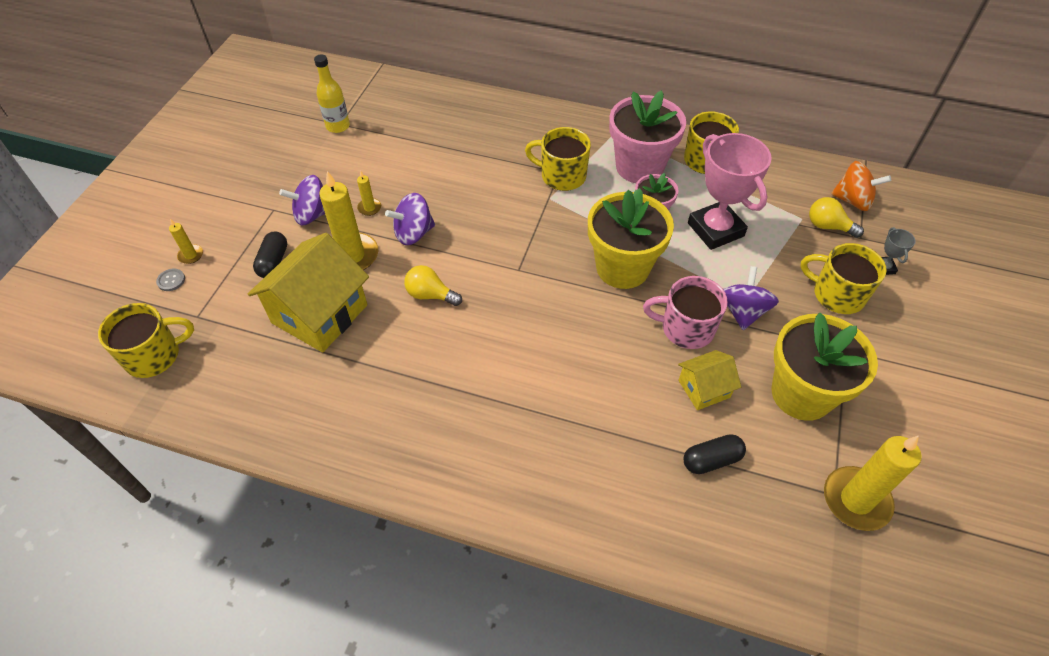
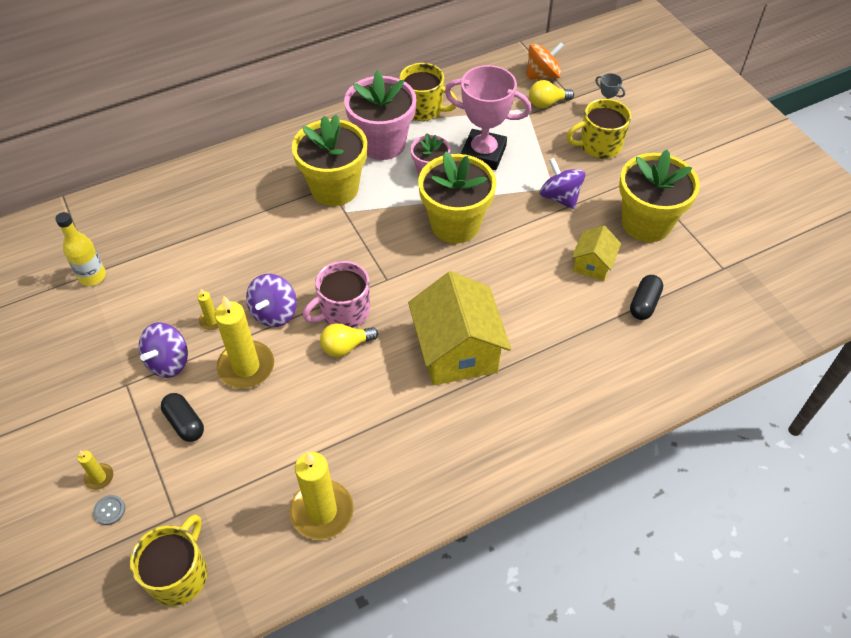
camera: 45 degrees left, 0 degrees up
yellow house [248,233,369,353] -> yellow house moved to [408,271,511,385]
yellow mug [525,127,591,191] -> yellow flower pot [292,114,367,206]
pink mug [643,276,728,349] -> pink mug moved to [303,261,370,328]
yellow candle [824,436,922,531] -> yellow candle moved to [290,452,354,540]

